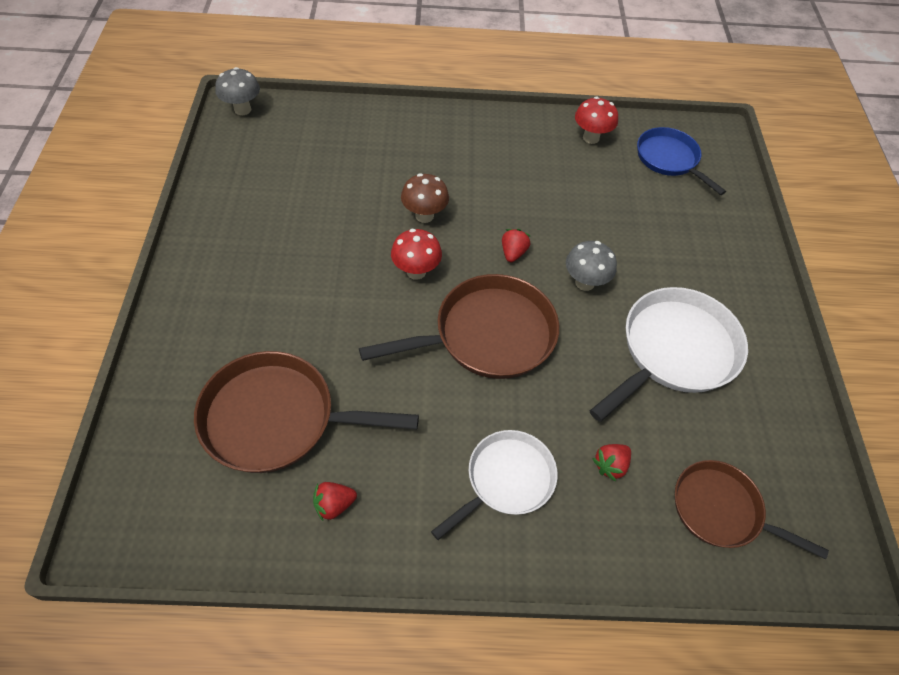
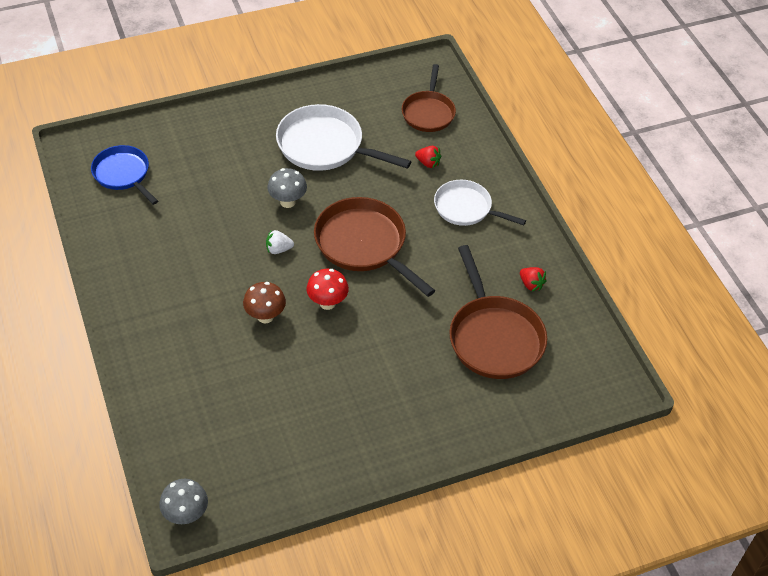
camera: 110 degrees left, 5 degrees down
red strawberry [502,229,530,262] -> white strawberry [266,230,294,254]
red mushroom [575,97,618,144] -> none
blue pan [637,127,726,195] -> blue pan turned 105 degrees clockwise [91,145,158,205]

